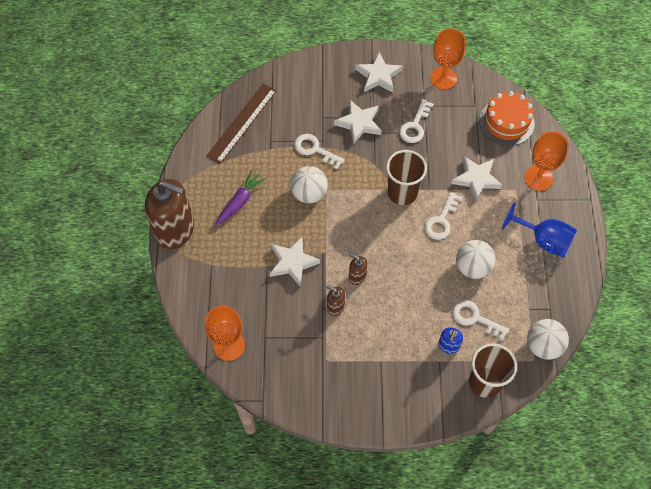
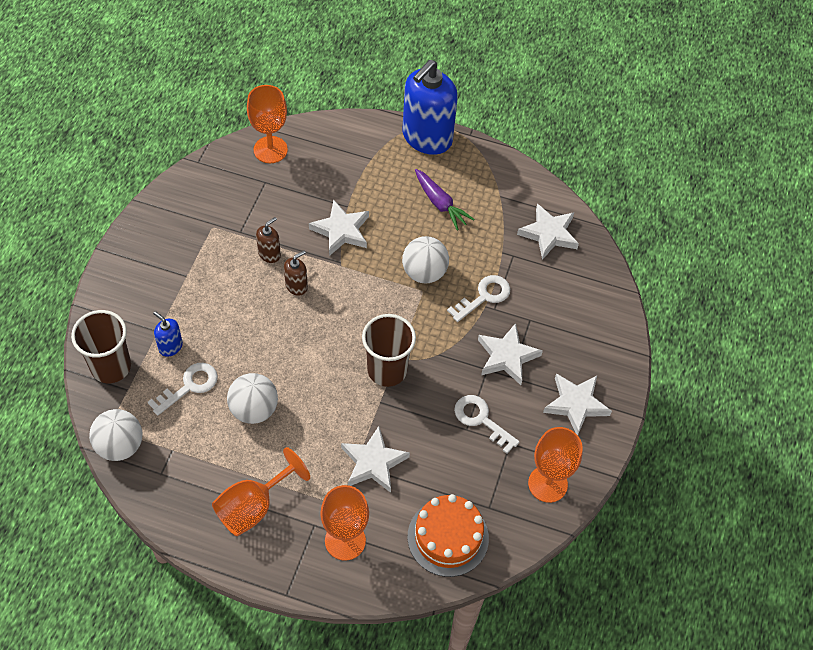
camera: 105 degrees right, 5 degrees down
brown soap dispenser [145,179,194,249] -> blue soap dispenser [403,60,458,155]
brown ruler [206,84,277,164] -> white star [517,203,579,260]
white key [425,192,463,240] -> none
blue goblet [502,203,577,257] -> orange goblet [212,447,310,536]

